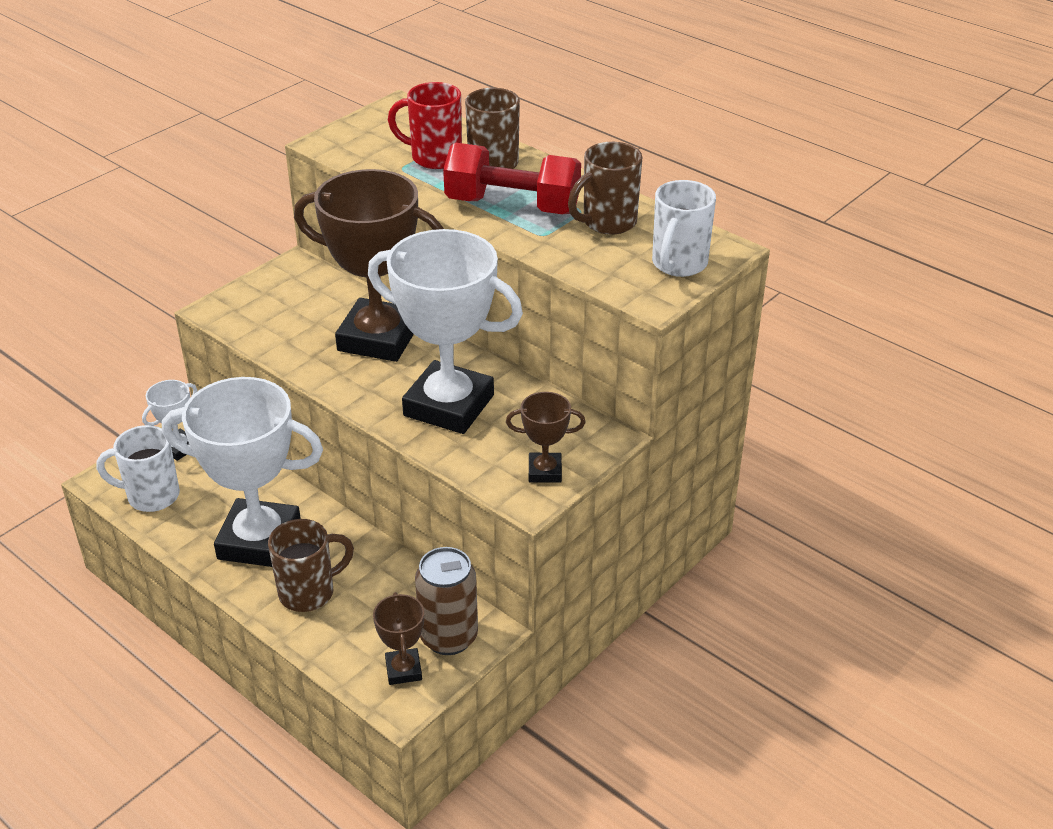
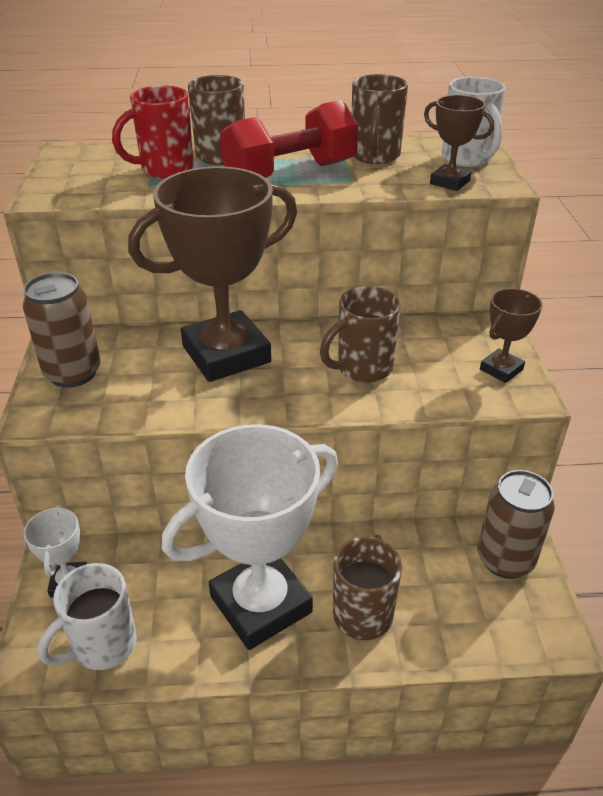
camera: 45 degrees left, 0 degrees up
white trophy [368,229,523,434] -> brown mug [320,286,401,382]
brown trophy [373,592,424,685] -> brown trophy moved to [424,95,494,191]
none -> brown can [22,272,101,388]

